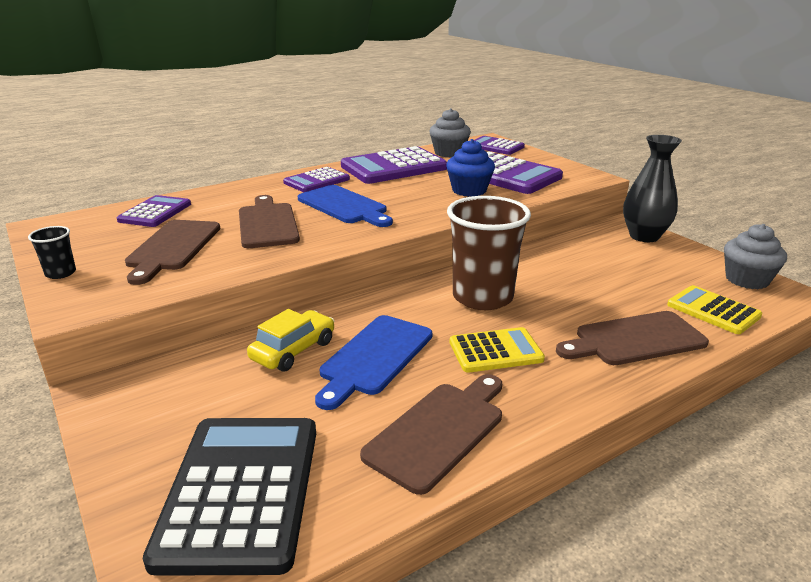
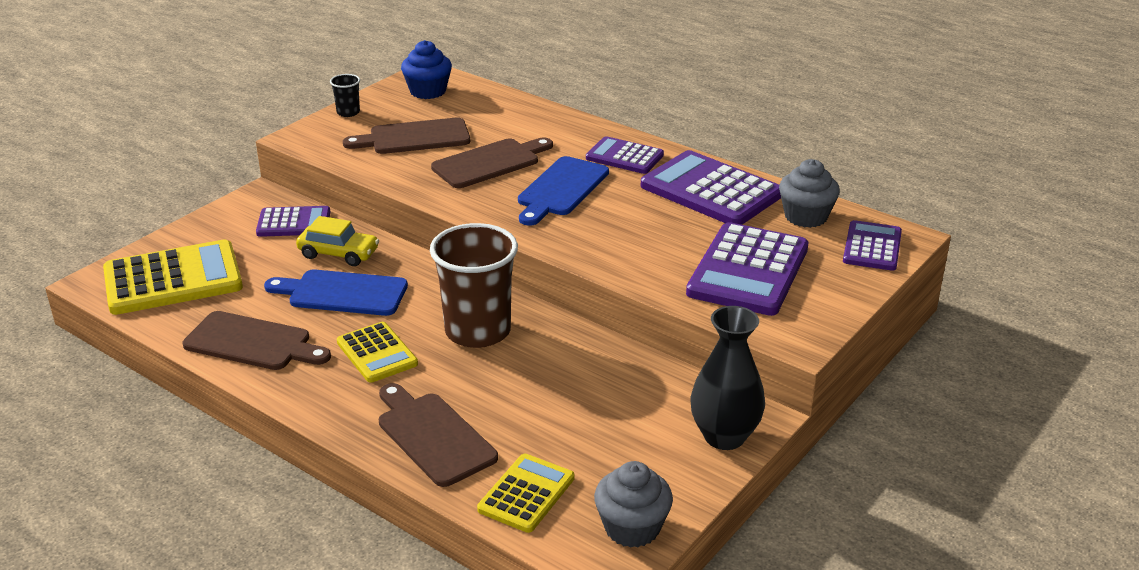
camera: 70 degrees right, 5 degrees up
purple calculator [117,195,191,227] -> purple calculator moved to [256,206,330,237]
black calculator [143,418,316,576] -> yellow calculator [103,239,243,315]
blue cupcake [446,139,495,197] -> blue cupcake moved to [401,40,452,99]

